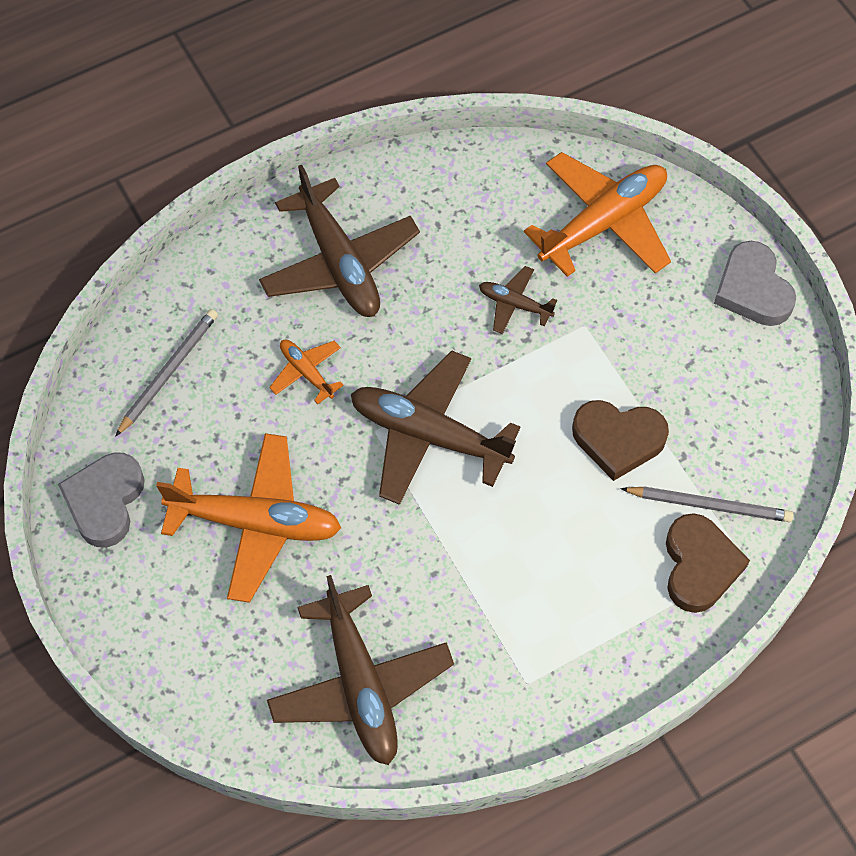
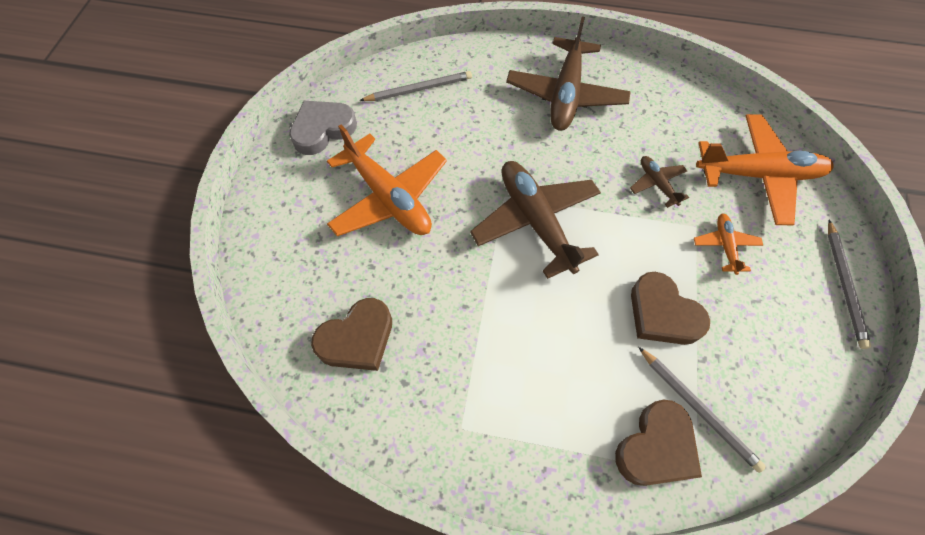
camera: 40 degrees right, 0 degrees up
brown plane [267,575,454,765] -> brown heart [311,298,392,371]
orange plane [269,340,344,404] -> orange plane moved to [694,214,763,275]
grey heart [714,241,796,326] -> grey pencil [828,220,871,349]

